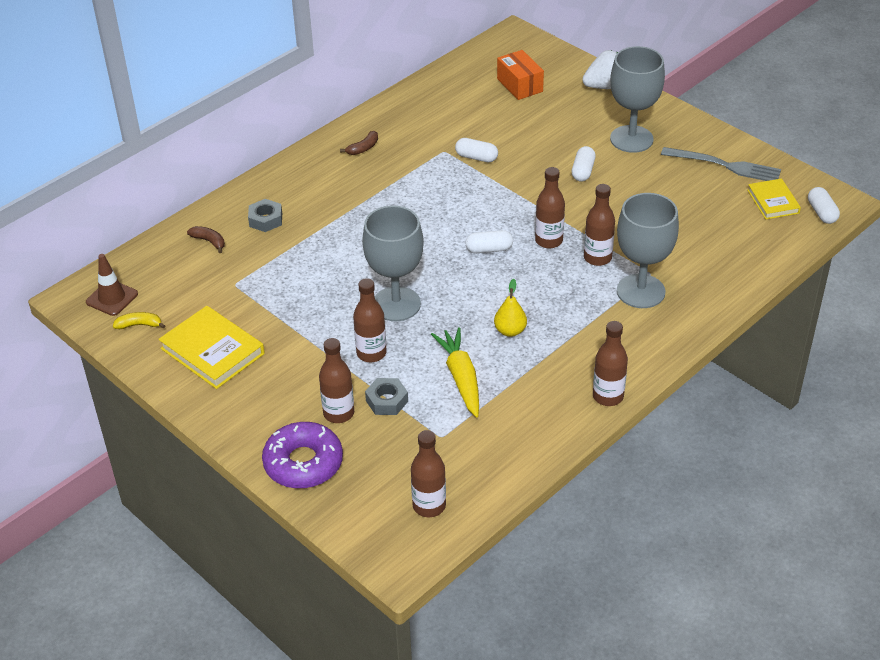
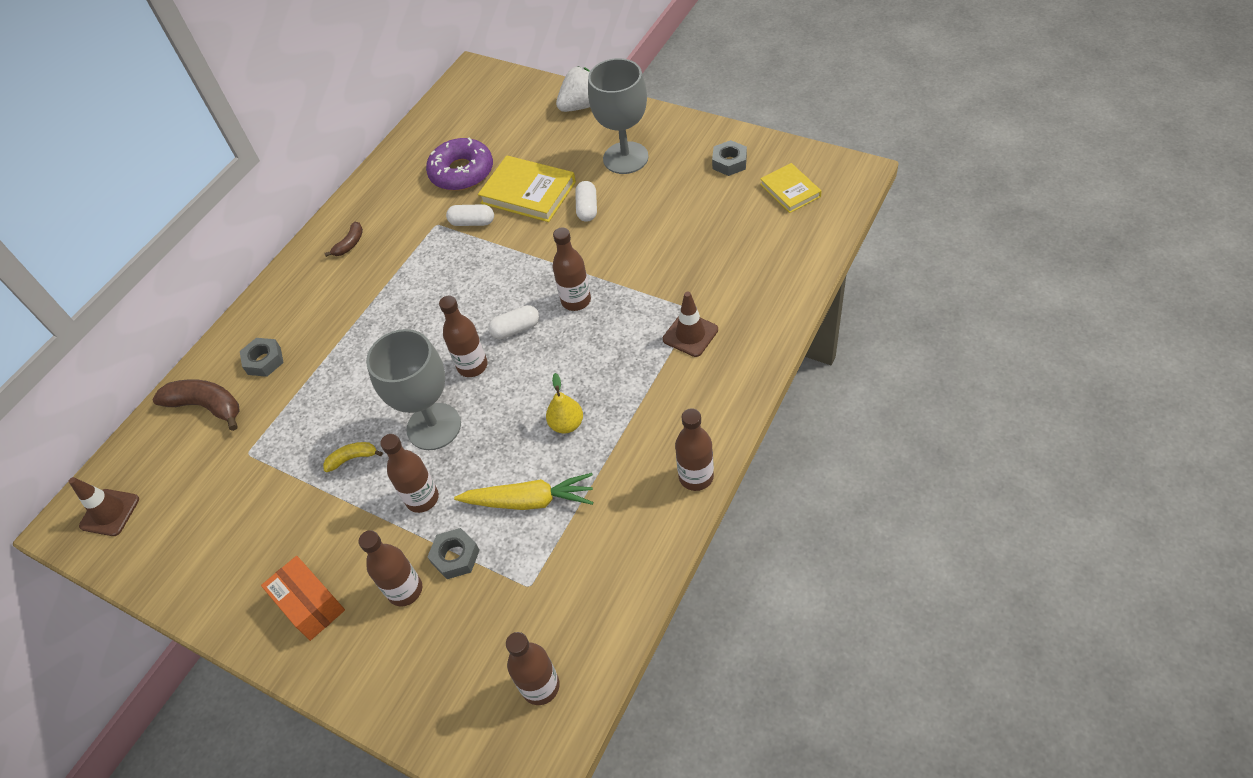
camera: 10 degrees left, 10 degrees up
yellow banana [113,312,165,329] -> yellow banana moved to [323,442,383,472]
yellow book [158,306,265,389] -> yellow book moved to [478,155,576,222]
brown banana [187,226,225,253] -> brown banana [152,379,240,431], size x1.84
purple donut [262,422,343,489] -> purple donut moved to [426,138,493,191]
yellow carrot [431,327,479,418] -> yellow carrot turned 120 degrees clockwise [454,473,593,510]
orange box [497,50,544,100] -> orange box moved to [261,556,345,641]
brown bottle [584,184,615,266] -> brown bottle moved to [439,296,488,377]
grey goblet [617,193,679,308] -> brown traffic cone [663,291,718,357]
grey fork [661,147,781,181] -> grey nut [712,140,747,176]
white capsule [808,187,840,224] -> none

